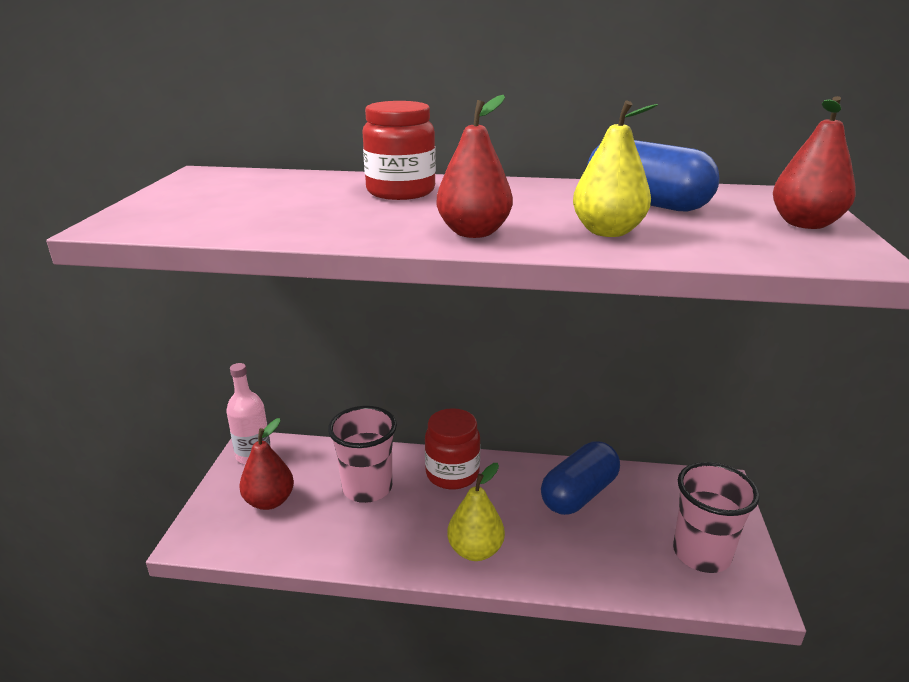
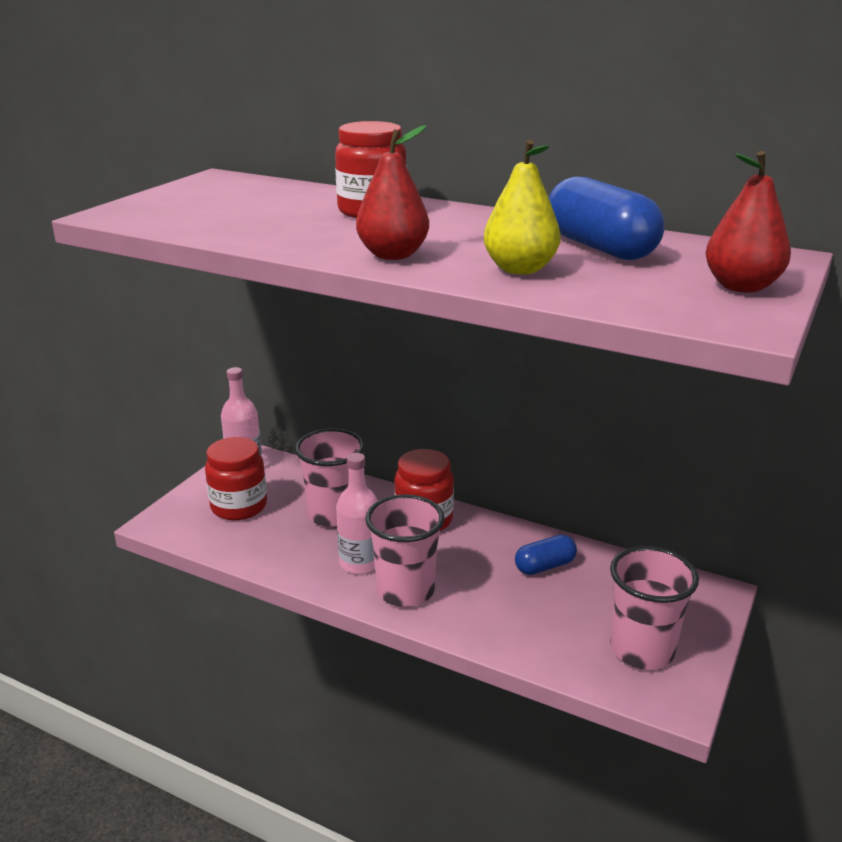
camera: 20 degrees right, 0 degrees up
red pear [239,418,294,510] -> red jar [205,437,267,520]
yellow pear [447,463,505,561] -> pink cup [365,494,444,607]
blue capsule [541,441,620,515] -> blue capsule [515,535,577,575], size x0.60
none -> pink bottle [336,453,378,574]

